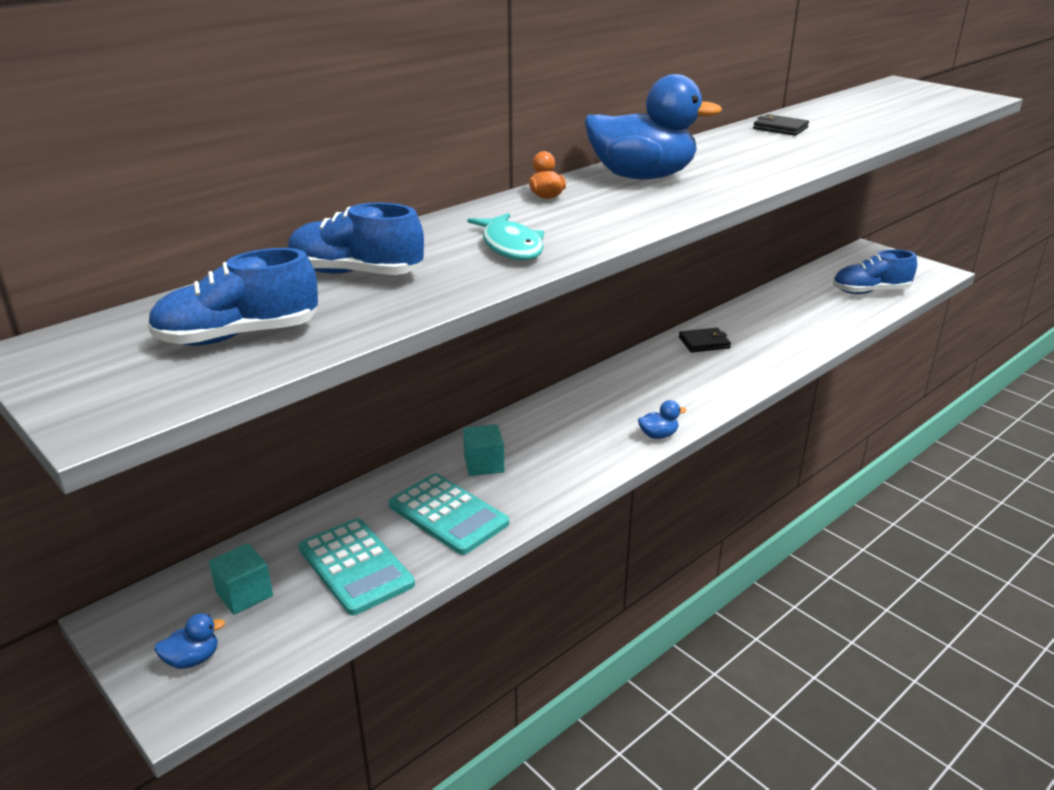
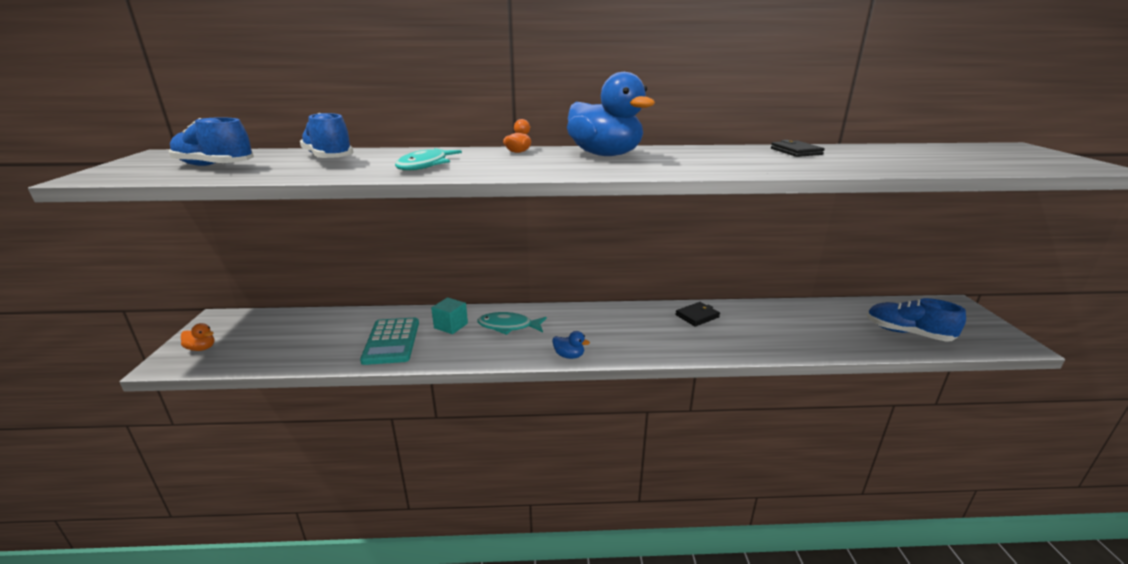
camera: 40 degrees right, 5 degrees down
blue duck [154,613,225,669] -> orange duck [181,323,215,351]
turquoise cube [209,543,273,615] -> none
turquoise calculator [299,518,415,615] -> none
black wallet [679,328,731,353] -> black wallet turned 60 degrees counterclockwise [675,302,720,327]
none -> turquoise fish [477,312,547,335]

